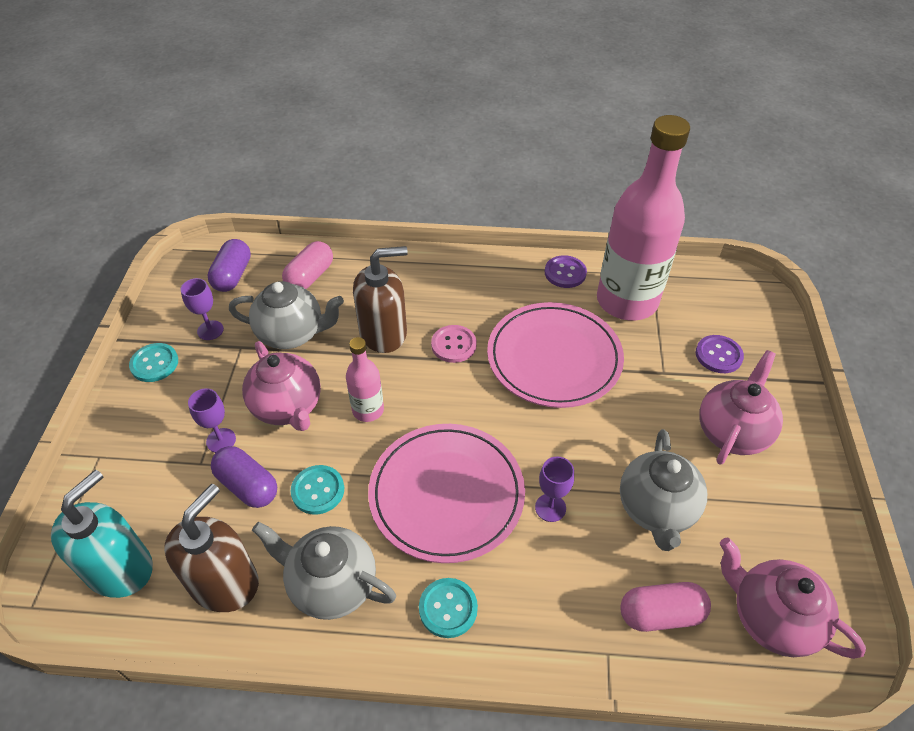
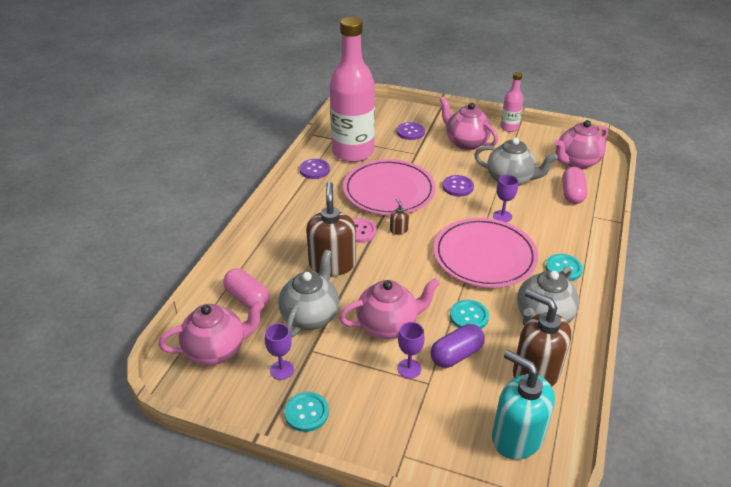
camera: 75 degrees left, 10 degrees down
purple capsule [207,239,251,292] -> pink teapot [158,301,265,365]
pink bottle [346,337,384,422] -> pink bottle moved to [501,72,523,132]
none -> brown soap dispenser [390,198,409,235]
none -> purple button [442,175,474,196]

